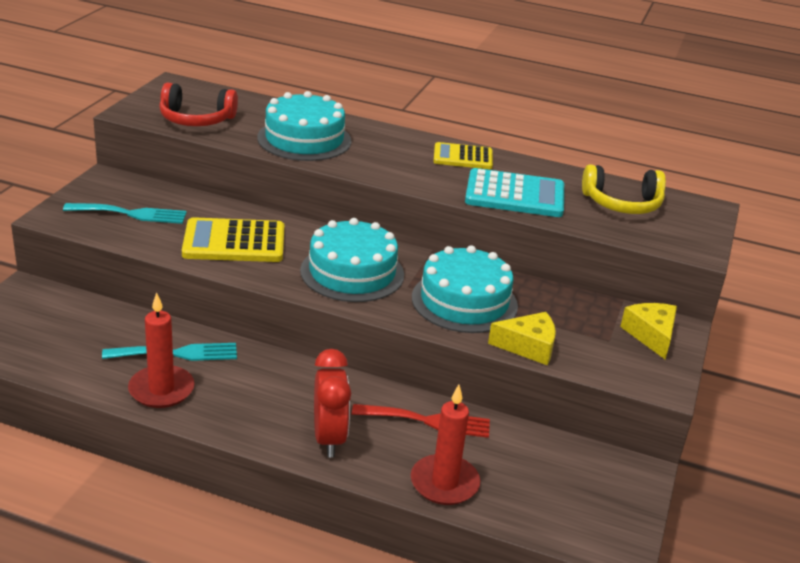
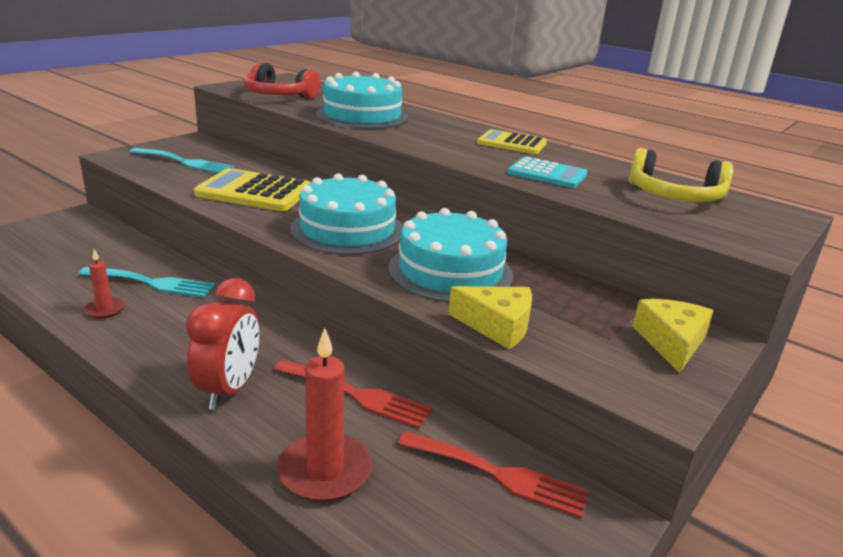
camera: 20 degrees right, 5 degrees down
red candle [128,292,195,408] -> red candle [84,249,125,319], size x0.54
turquoise calculator [465,168,564,217] -> turquoise calculator [508,157,588,188], size x0.64
none -> red fork [397,431,589,519]

